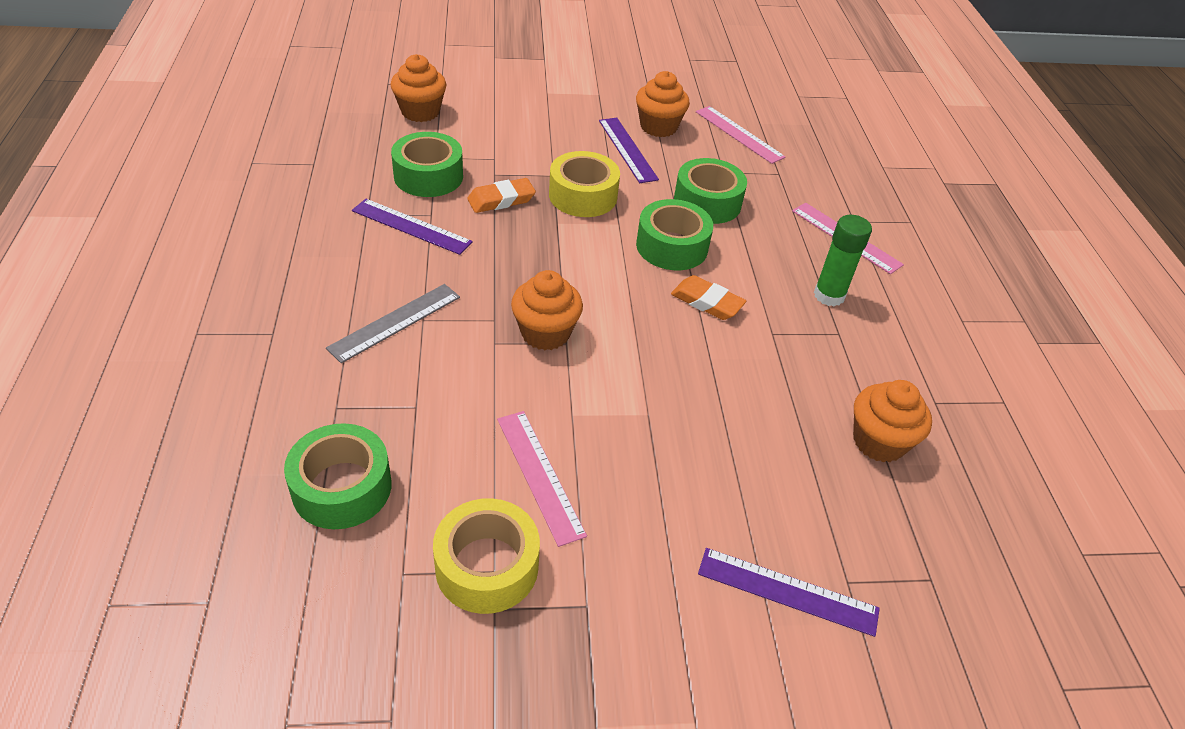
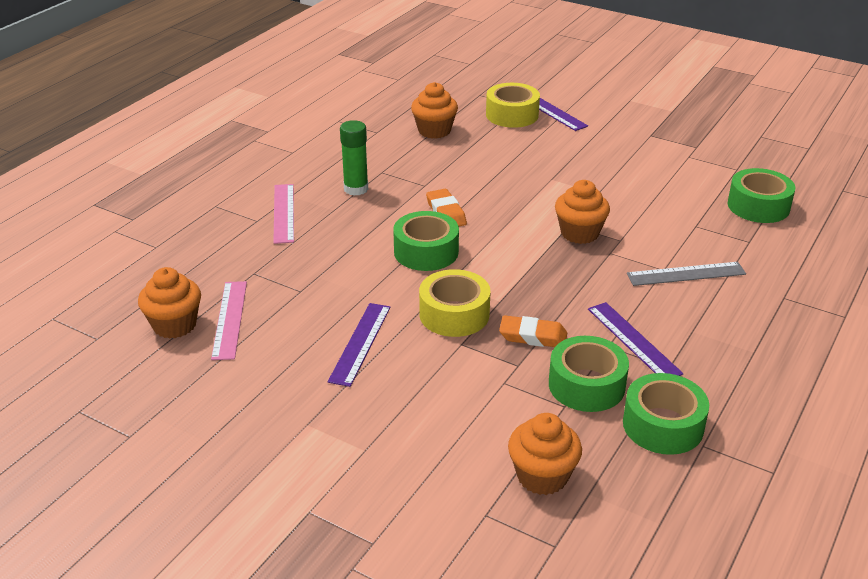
camera: 140 degrees left, 10 degrees down
yellow tape [433,498,540,614] -> yellow tape moved to [486,83,540,128]
pink ruler [497,411,587,547] -> none
orange cupcake [636,71,690,137] -> orange cupcake moved to [138,267,201,339]
green tape [674,158,747,224] -> green tape moved to [623,373,709,455]

